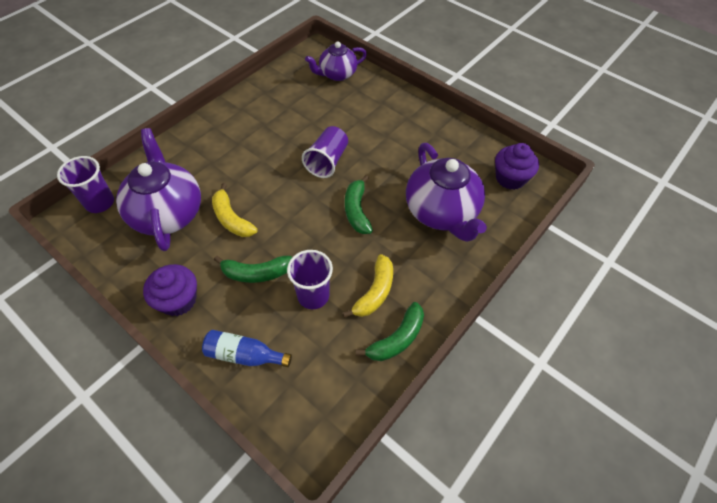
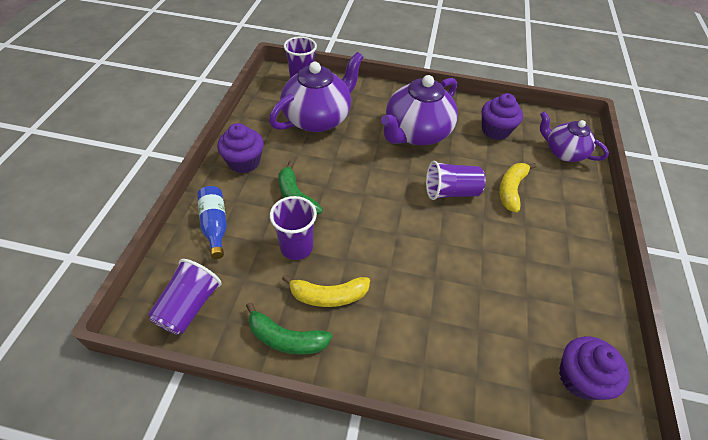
camera: 60 degrees right, 5 degrees down
yellow banana [212,183,258,237] -> yellow banana moved to [500,163,536,213]
green banana [345,175,373,234] -> none
purple teapot [406,143,487,242] -> purple teapot moved to [381,75,458,145]
none -> purple cup [148,259,222,335]
none -> purple cupcake [482,93,523,140]

